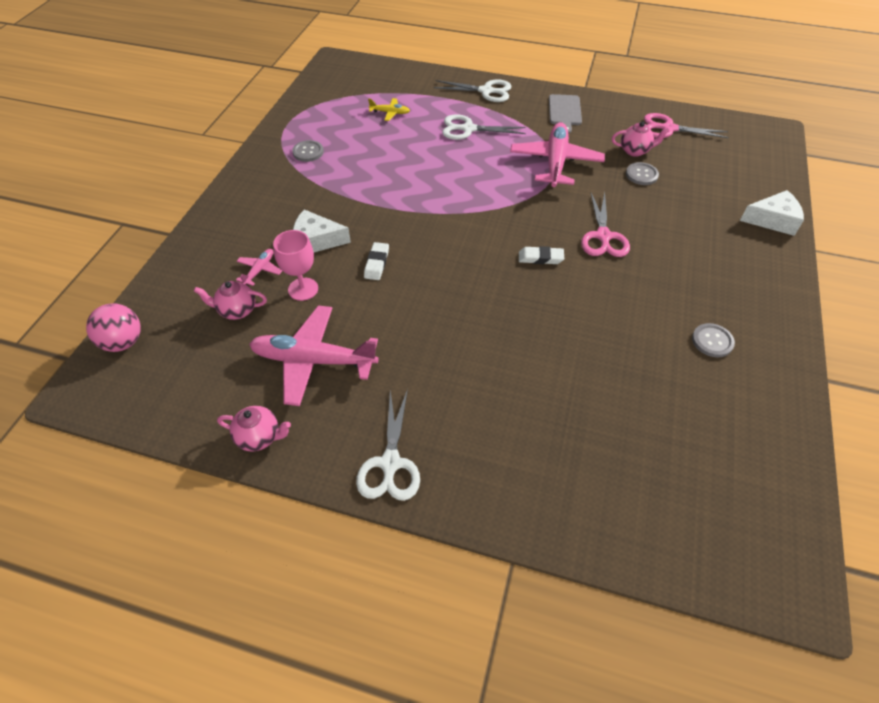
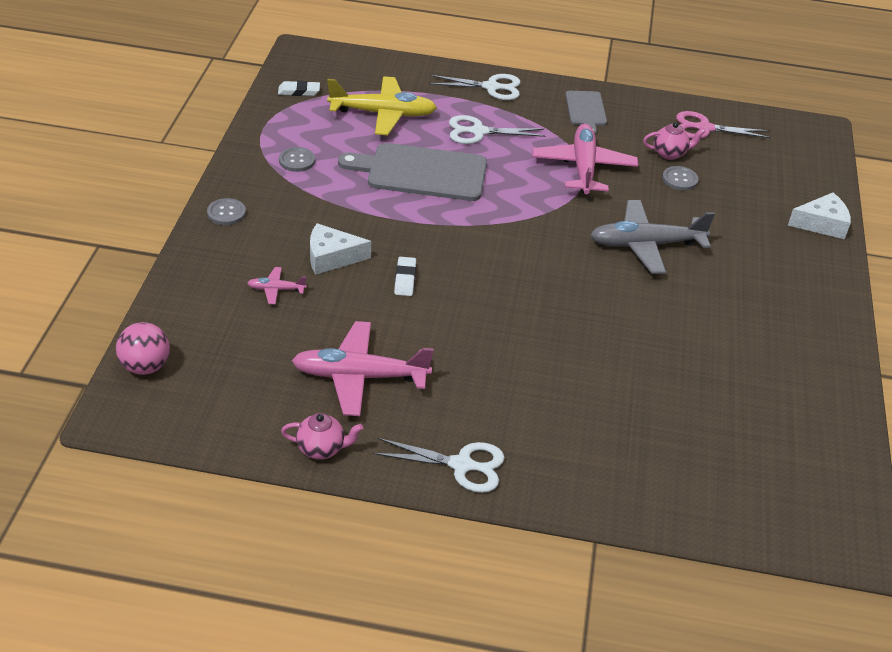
camera: 10 degrees left, 10 degrees down
pink teapot [194,281,267,320] -> none
pink plane [236,249,282,286] -> pink plane turned 105 degrees counterclockwise [247,267,307,304]
pink goblet [273,230,318,301] -> none
white scissors [356,389,420,501] -> white scissors turned 75 degrees counterclockwise [373,438,505,493]
yellow plane [368,98,410,121] -> yellow plane [327,76,437,135], size x2.20
white eraser [519,246,564,264] -> white eraser moved to [278,81,320,96]
pink scissors [581,192,630,257] -> grey plane [590,200,715,274]
grey button [692,323,735,358] -> grey button moved to [207,198,246,225]
none -> grey cutting board [338,143,487,201]

